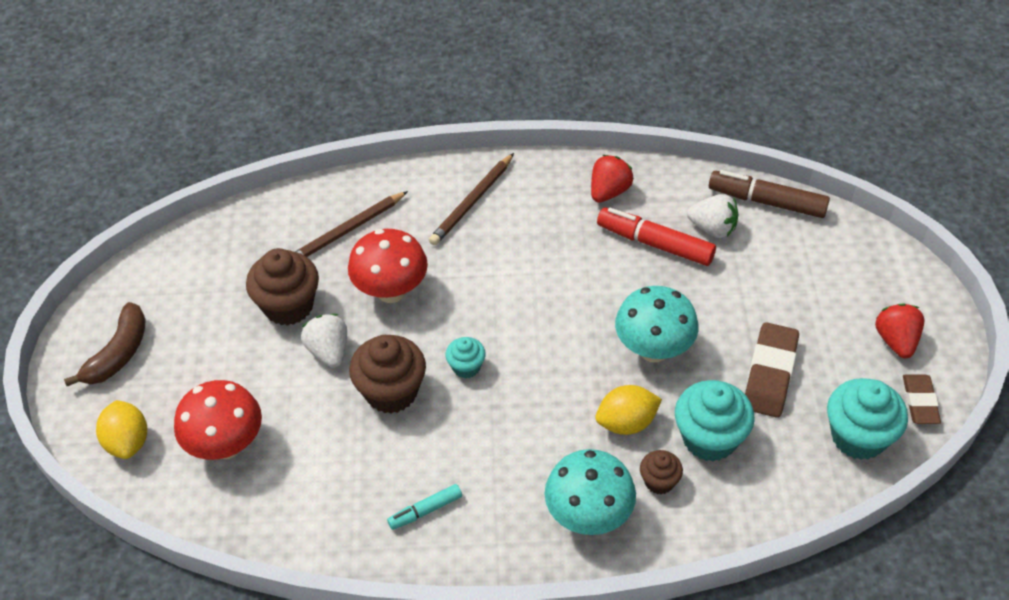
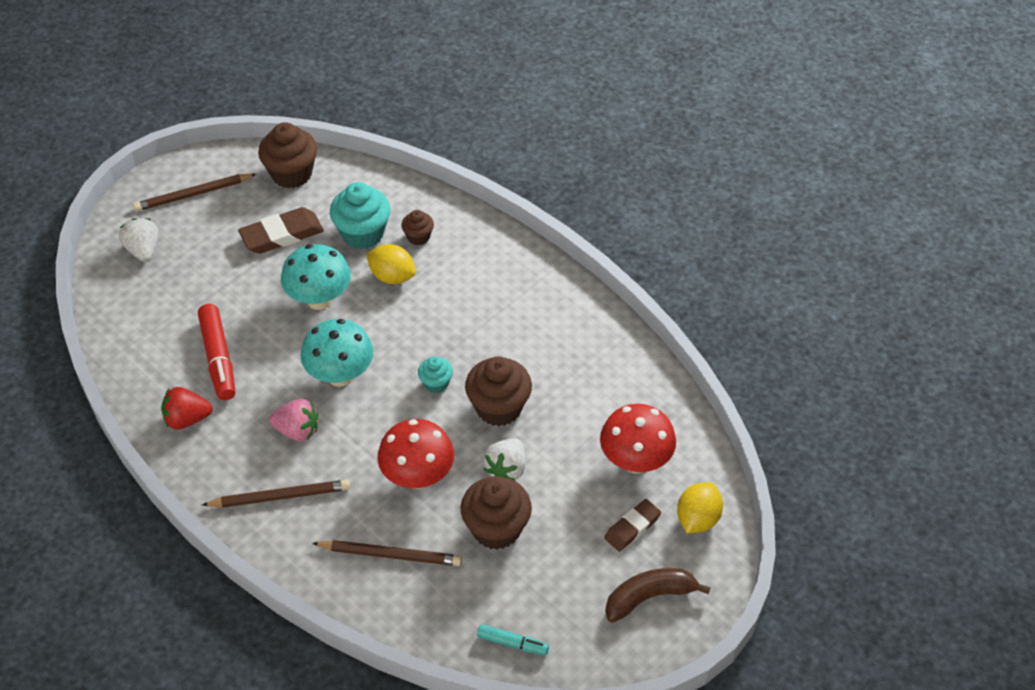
camera: 135 degrees left, 0 degrees up
turquoise marker [387,484,462,530] -> turquoise marker moved to [477,624,549,655]
turquoise mushroom [545,449,636,535] -> turquoise mushroom moved to [300,319,374,387]
white strawberry [687,194,738,238] -> white strawberry moved to [119,218,158,262]
brown marker [709,170,830,218] -> none
turquoise cupcake [827,378,908,460] -> brown cupcake [258,122,317,188]
red strawberry [875,304,924,358] -> brown pencil [133,173,256,211]
brown eraser [903,374,941,424] -> brown eraser moved to [604,499,661,552]
none -> pink strawberry [269,399,318,442]

